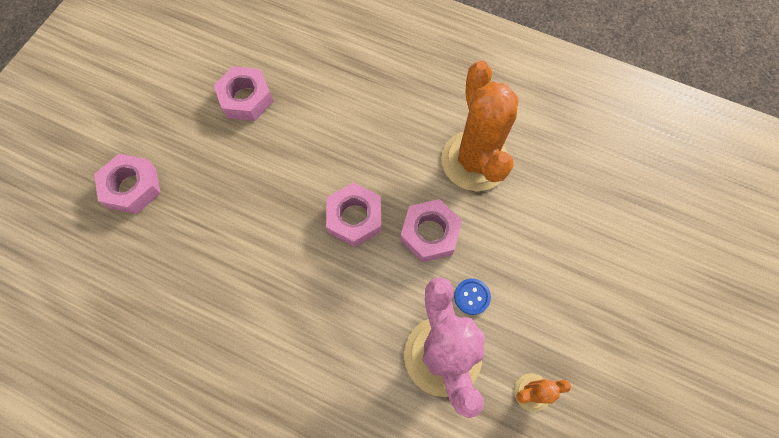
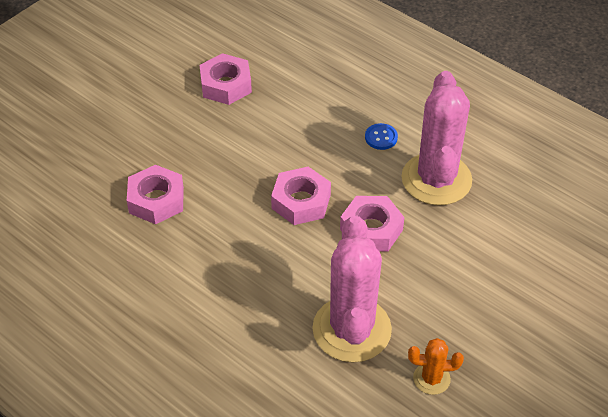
camera: 15 degrees right, 20 degrees down
pink nut [94,154,161,214] -> pink nut moved to [127,165,184,224]
orange cactus [441,61,519,191] -> pink cactus [401,71,472,205]
blue button [454,278,491,315] -> blue button moved to [365,123,398,150]

